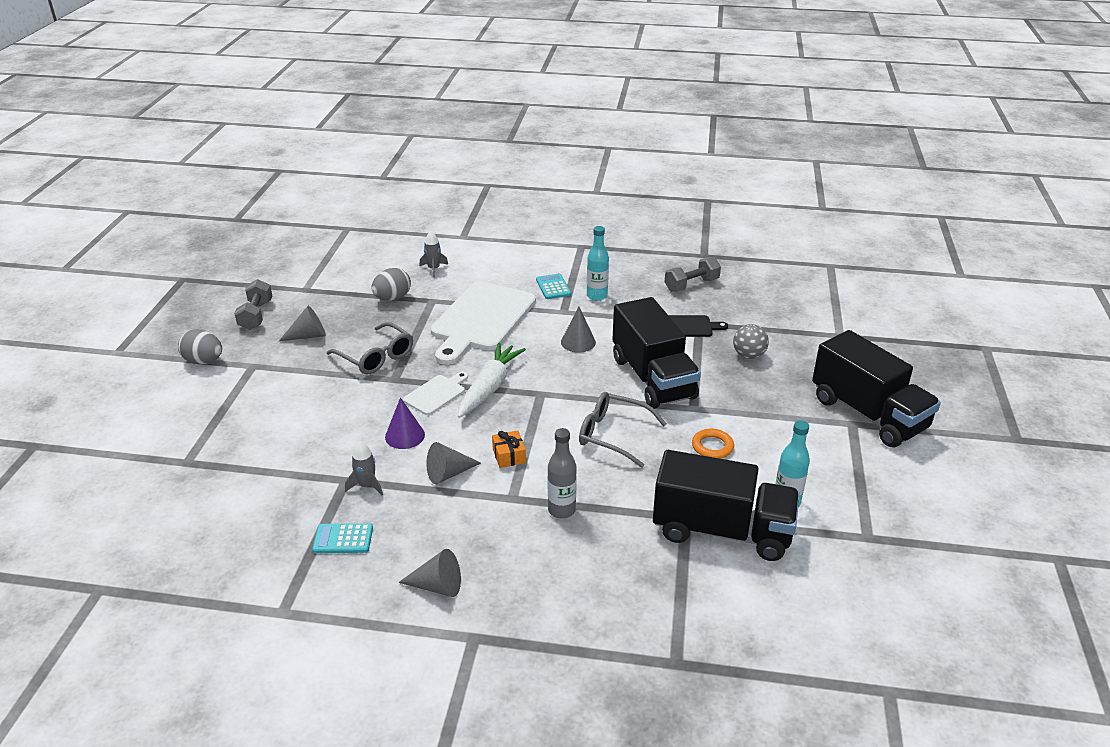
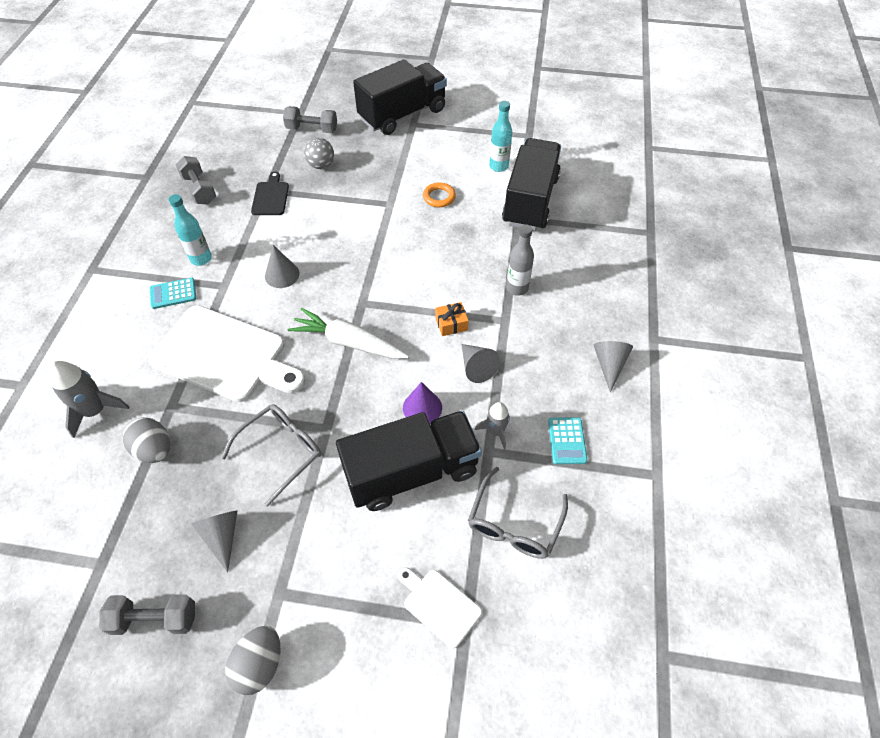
camera: 90 degrees left, 20 degrees up
white cutting board [403,372,468,415] -> white cutting board moved to [398,567,482,648]
grey rocket [420,231,448,278] -> grey rocket [48,361,129,438], size x1.59
grey glasses [579,392,667,468] -> grey glasses moved to [468,467,568,559]
black truck [612,297,701,409] -> black truck moved to [336,411,482,511]
none -> grey dumbbell [283,106,337,133]

